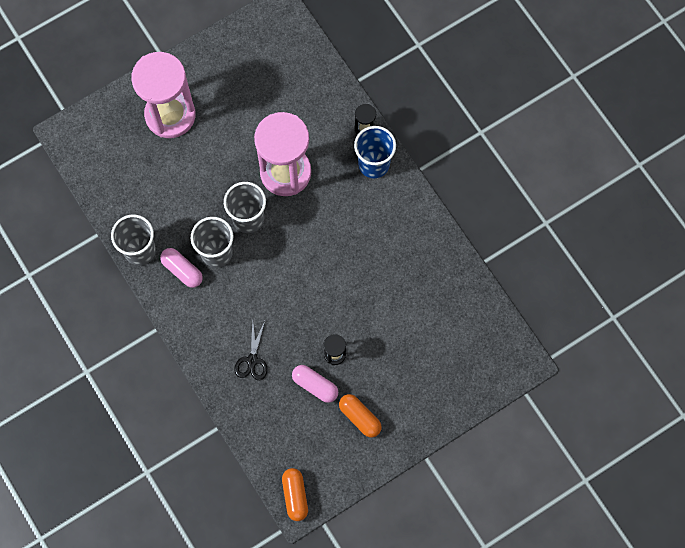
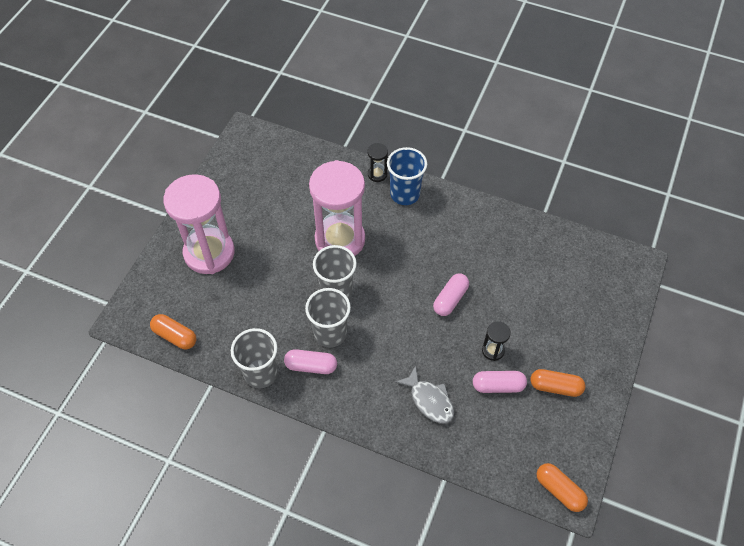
camera: 35 degrees left, 15 degrees down
black scissors [234,321,268,380] -> grey fish [395,366,454,424]
none -> orange capsule [150,314,197,349]
none -> pink capsule [433,274,469,316]

